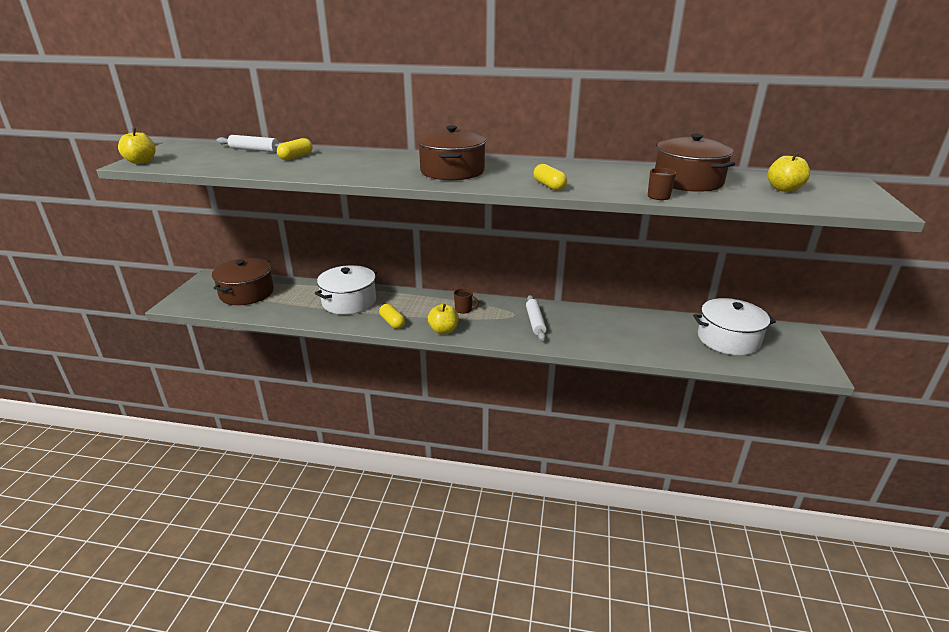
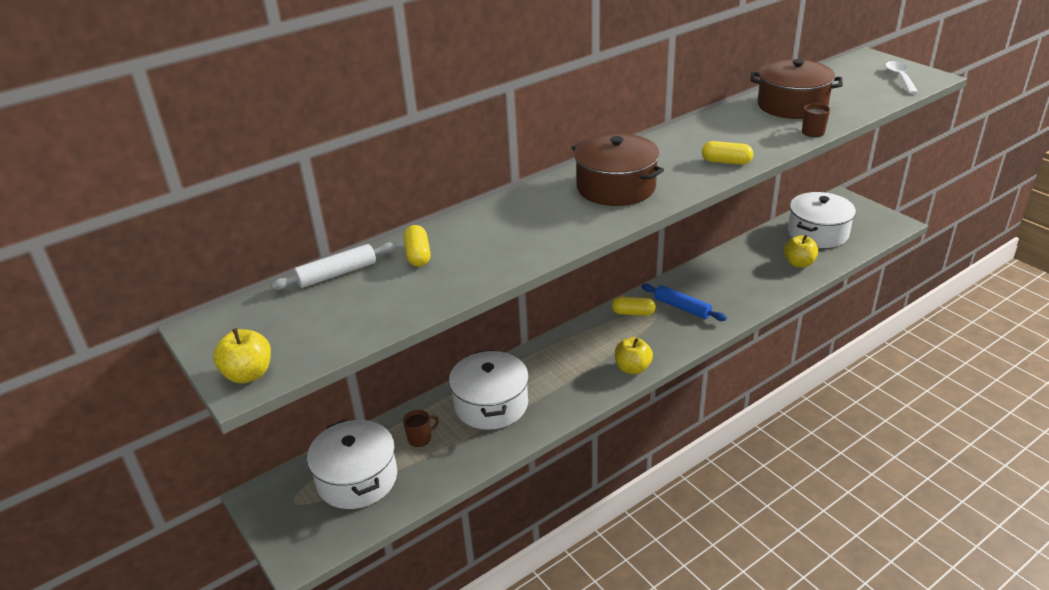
camera: 45 degrees left, 5 degrees up
brown pot [212,258,274,305] -> white pot [307,420,397,509]
yellow capsule [379,304,405,329] -> yellow capsule moved to [612,296,656,316]
brown mug [454,288,479,314] -> brown mug moved to [403,410,439,447]
white rolling pin [526,295,547,341] -> blue rolling pin [641,284,727,321]
yellow apple [768,152,810,192] -> yellow apple moved to [784,235,818,268]
none -> white spoon [885,61,919,94]

